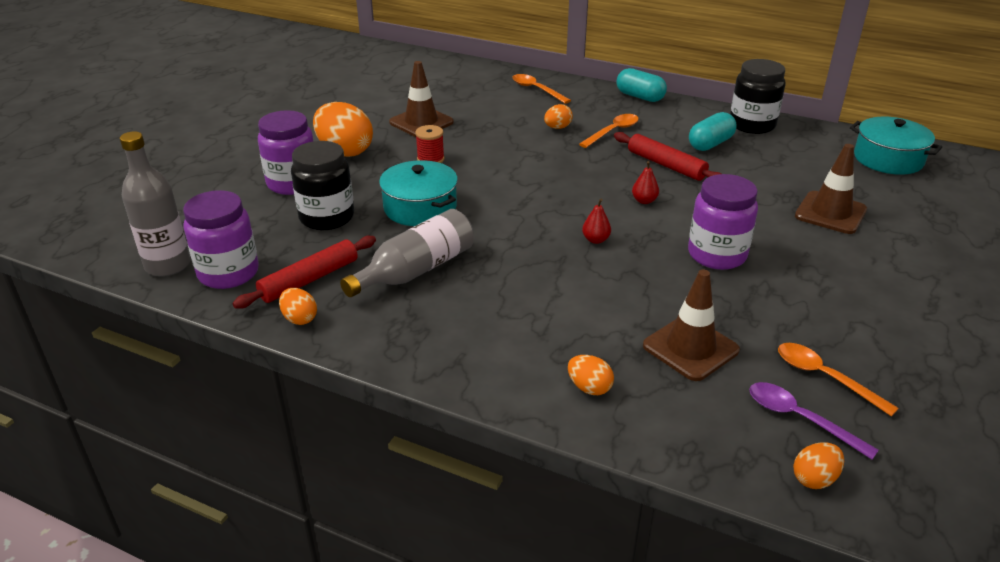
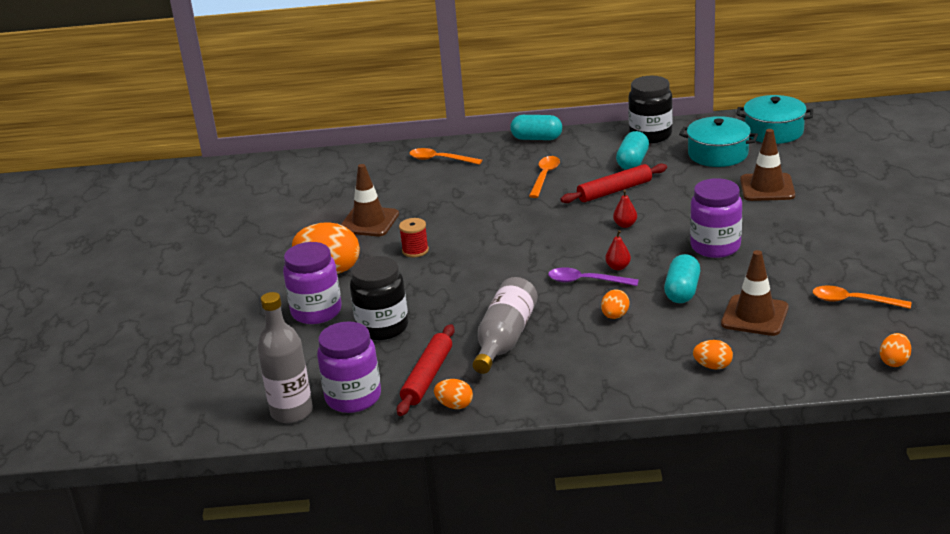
camera: 25 degrees left, 5 degrees down
turquoise pot [379,160,458,226] -> turquoise pot moved to [679,116,758,167]
orange egg [544,104,573,129] -> orange egg moved to [601,289,629,319]
red rolling pin [614,132,721,181] -> red rolling pin turned 45 degrees counterclockwise [560,163,667,203]
purple spoon [749,382,879,460] -> purple spoon moved to [548,267,639,286]
none -> turquoise capsule [664,254,700,303]

